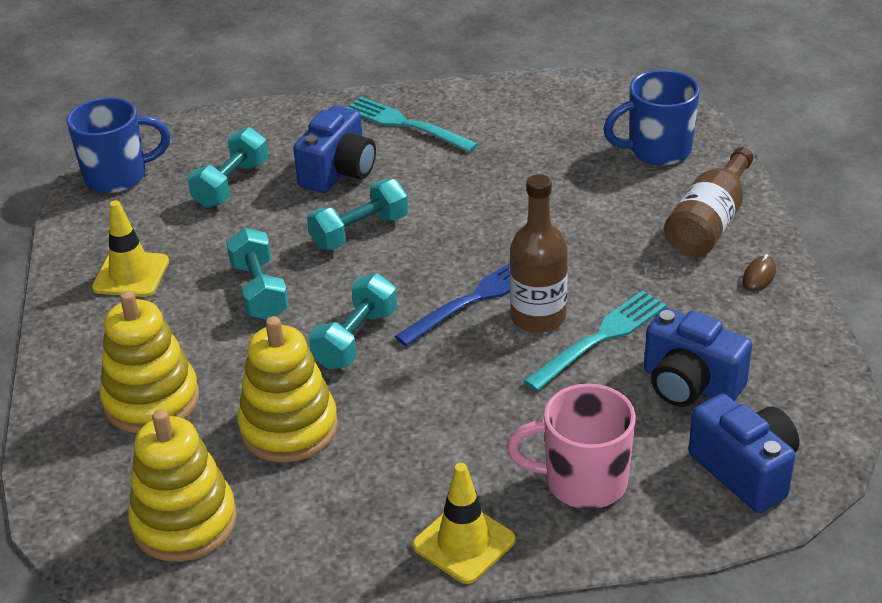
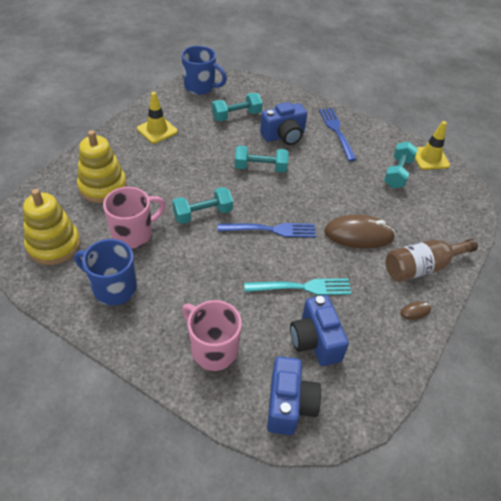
camera: 35 degrees right, 10 degrees up
turquoise dumbbell [226,228,289,320] -> turquoise dumbbell moved to [384,141,418,188]
yellow stacking toy [237,316,338,462] -> pink mug [103,187,165,249]
turquoise fork [346,97,478,153] -> blue fork [319,108,357,161]
yellow traffic cone [413,463,516,584] -> yellow traffic cone moved to [415,121,450,170]
brown bottle [510,174,568,333] -> none
blue mug [603,70,700,165] -> blue mug moved to [74,239,137,305]
none -> brown mouse [324,214,395,249]

